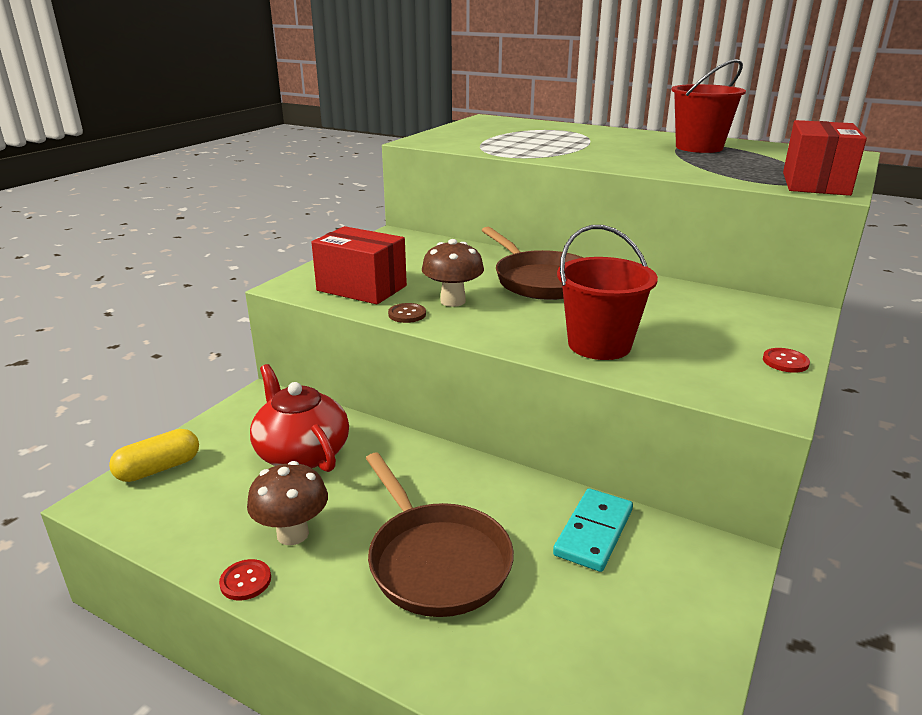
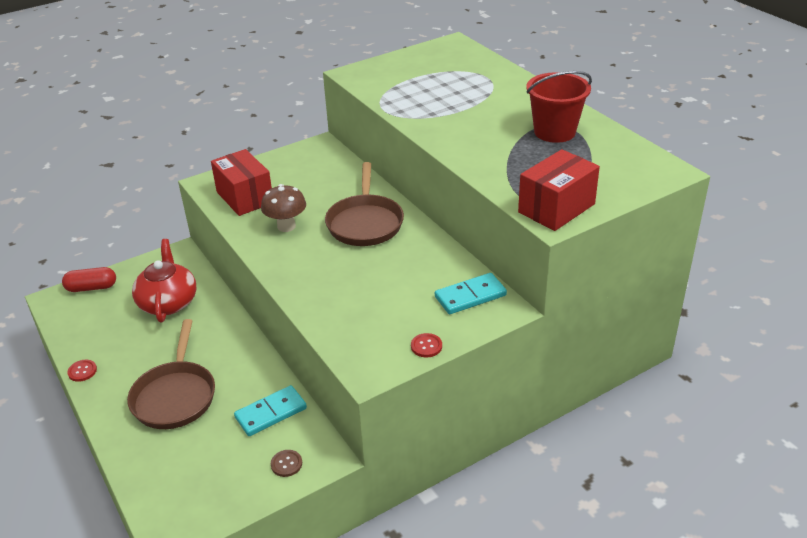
camera: 30 degrees right, 10 degrees up
yellow capsule [109,429,199,482] -> red capsule [62,267,116,292]
brown mushroom [247,461,328,545] -> none
brown button [388,303,426,323] -> brown button moved to [271,450,302,477]
red bucket [557,225,658,360] -> none
none -> turquoise domino [435,273,507,314]

